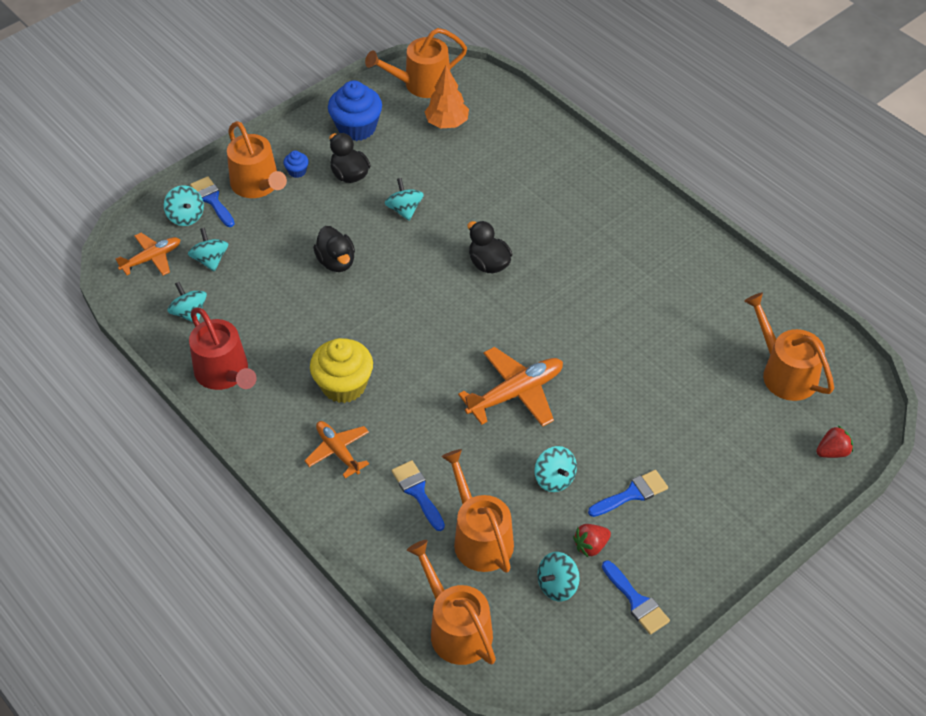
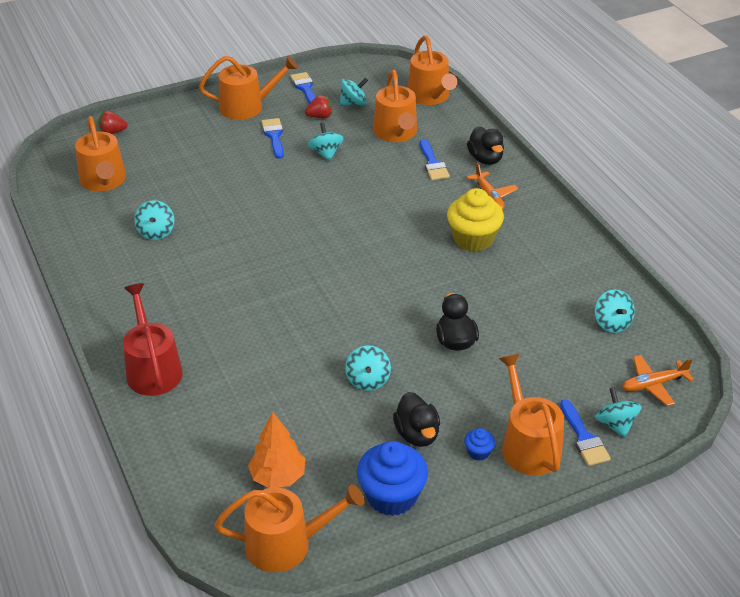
camera: 165 degrees left, 10 degrees down
turquoise spinning top [188,228,228,272] -> turquoise spinning top moved to [134,200,174,240]
red watering can [189,308,257,390] -> red watering can moved to [123,283,183,396]
orange plane [458,347,563,427] -> none
black duck [467,221,512,273] -> black duck moved to [467,126,504,165]
blue brush [588,470,668,517] -> blue brush turned 90 degrees clockwise [261,118,284,159]
none -> orange watering can [199,56,298,120]

